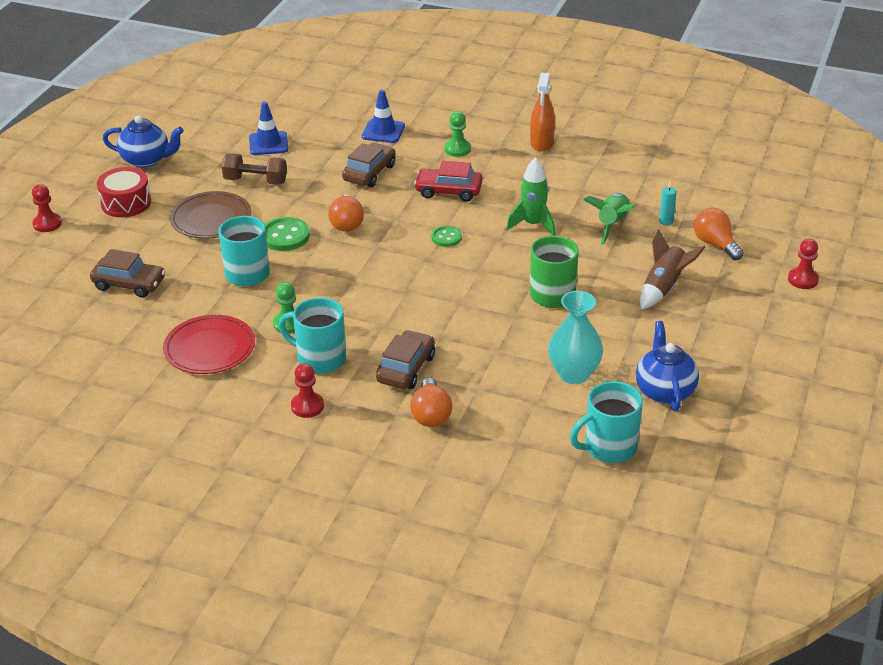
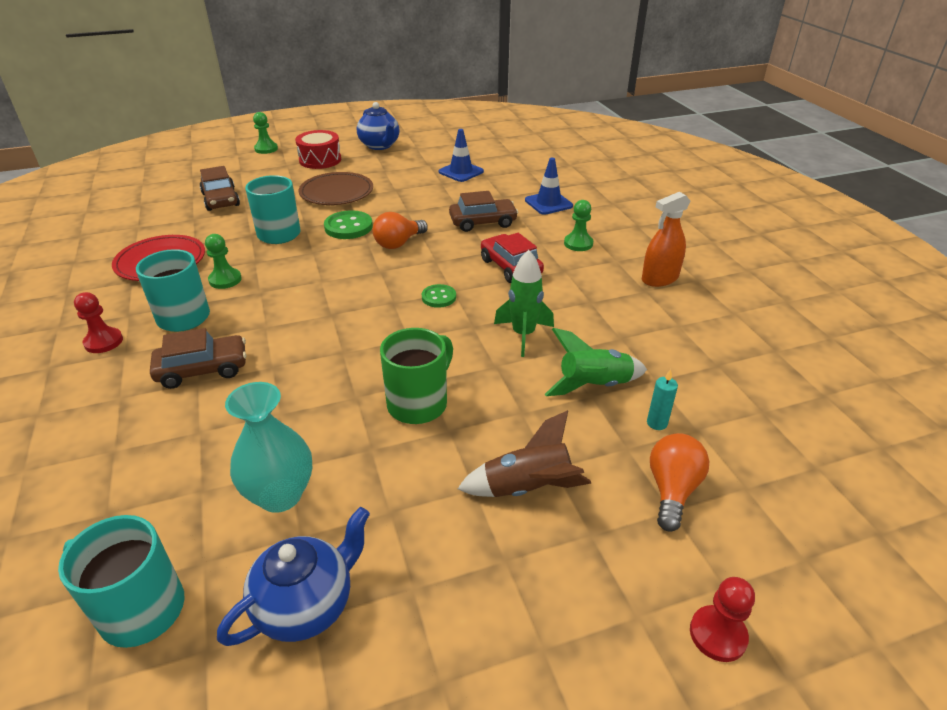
camera: 50 degrees right, 0 degrees up
red pawn [32,184,62,232] -> green pawn [253,112,278,154]
brown dumbbell [222,153,287,185] -> none
orange light bulb [410,377,452,427] -> none

